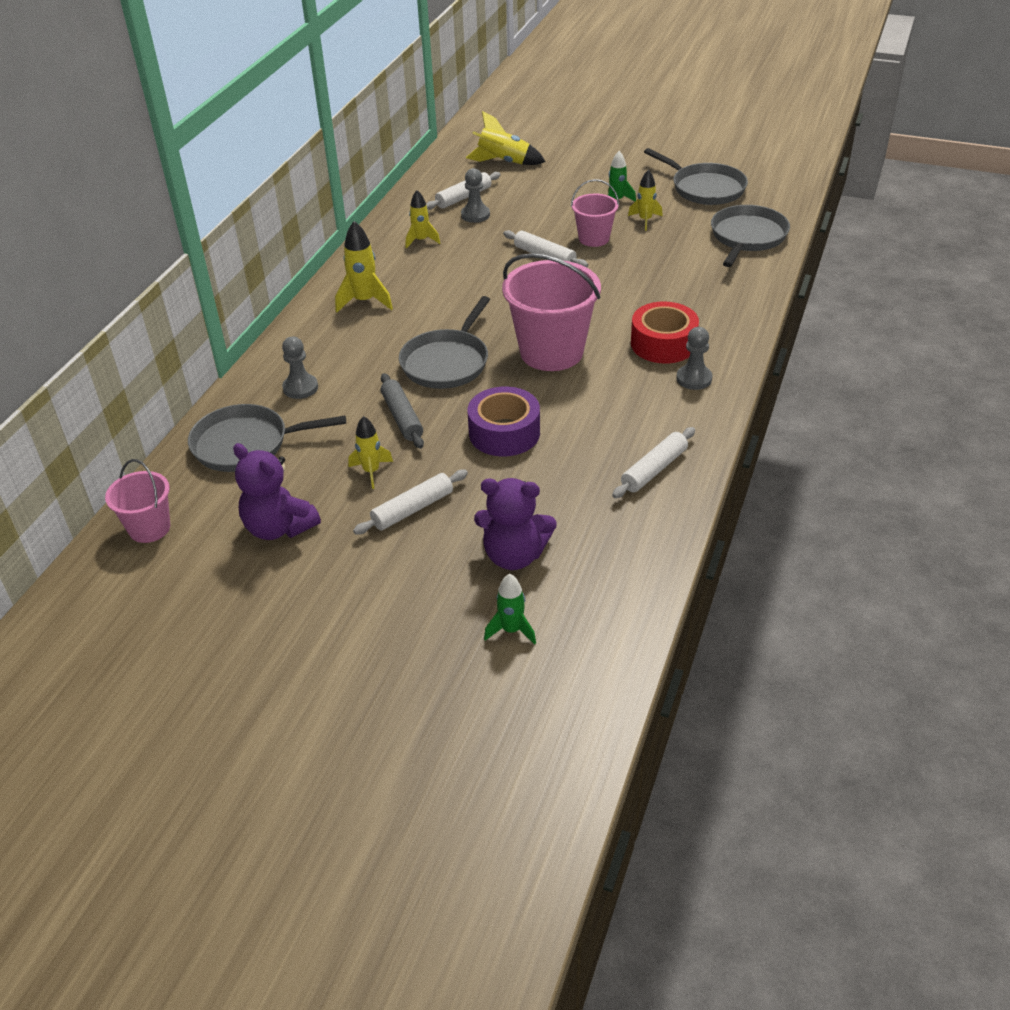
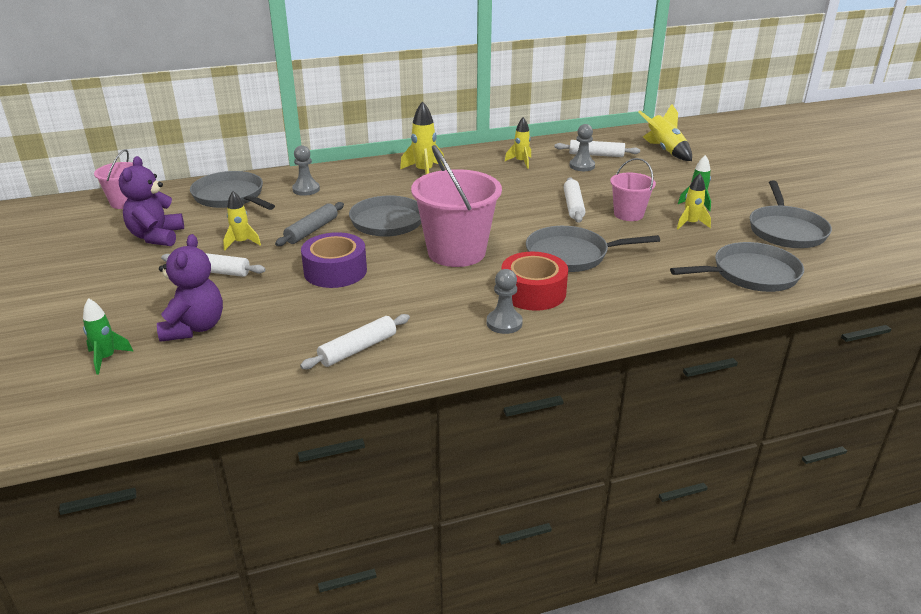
camera: 50 degrees right, 10 degrees down
purple teddy bear [474,478,557,570] -> purple teddy bear turned 150 degrees counterclockwise [157,234,223,342]
white rolling pin [612,427,695,498] -> white rolling pin turned 45 degrees counterclockwise [300,314,410,369]
none -> grey pan [526,226,660,272]

